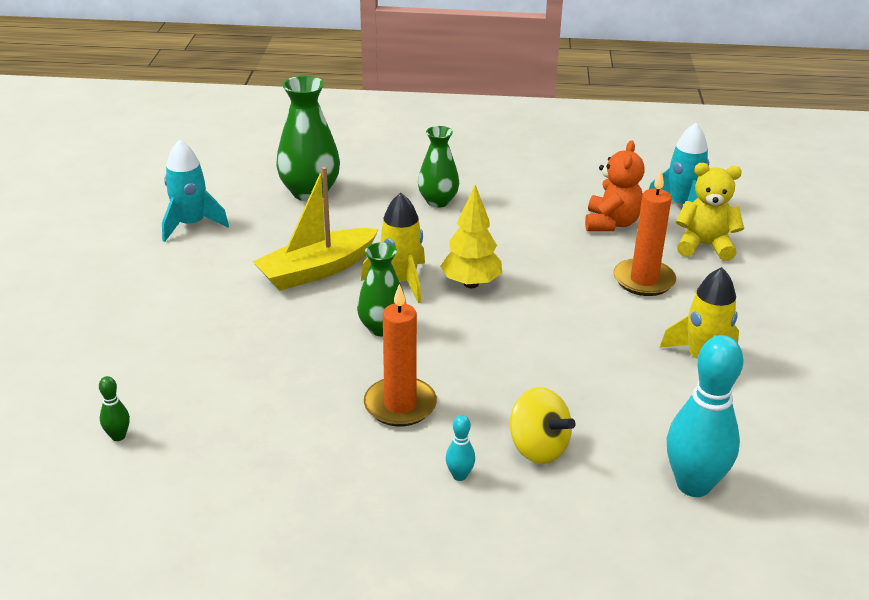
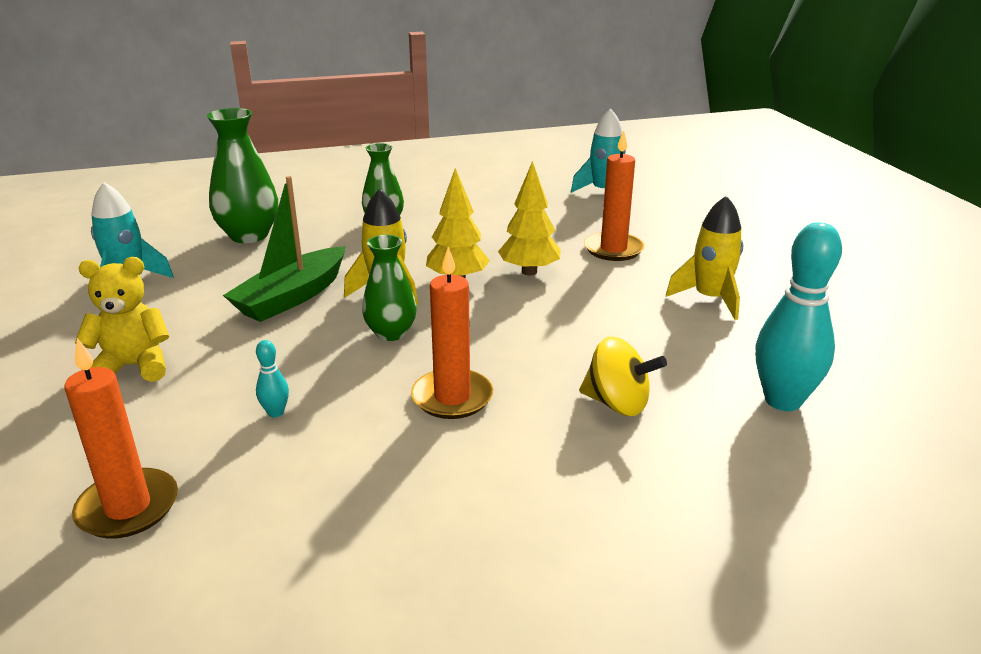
camera: 20 degrees left, 5 degrees down
green bowling pin [99,376,130,441] -> orange candle [64,338,178,539]
yellow boat [252,167,378,291] -> green boat [223,176,345,322]
turquoise bowling pin [446,415,475,481] -> turquoise bowling pin moved to [256,340,289,417]
orange teddy bear [585,141,645,231] -> none
yellow teddy bear [676,163,744,261] -> yellow teddy bear moved to [75,257,170,382]
none -> yellow tree [498,161,561,275]

